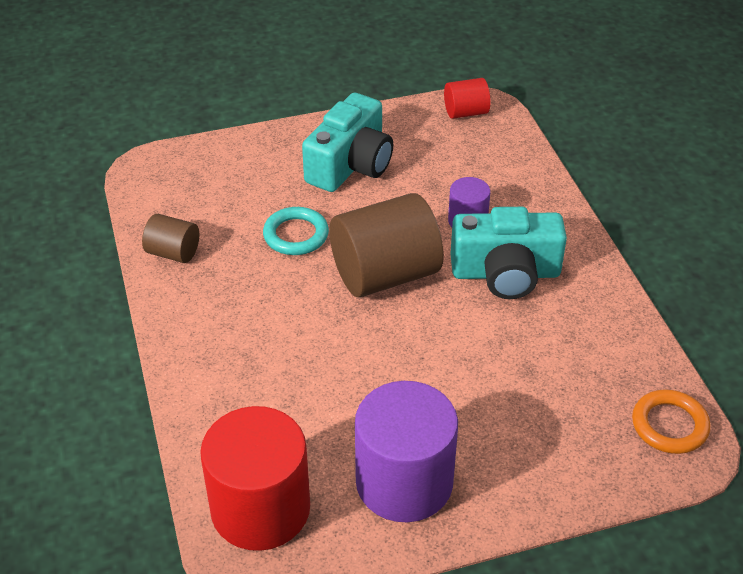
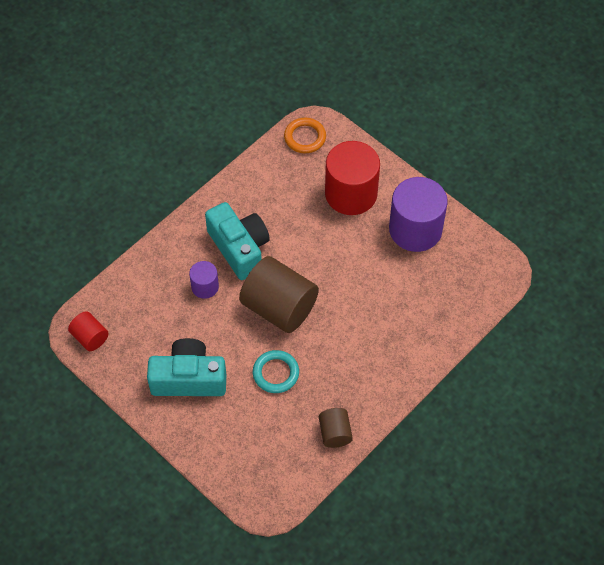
camera: 120 degrees left, 15 degrees up
red cylinder [200,406,310,551] -> red cylinder moved to [325,141,380,215]

